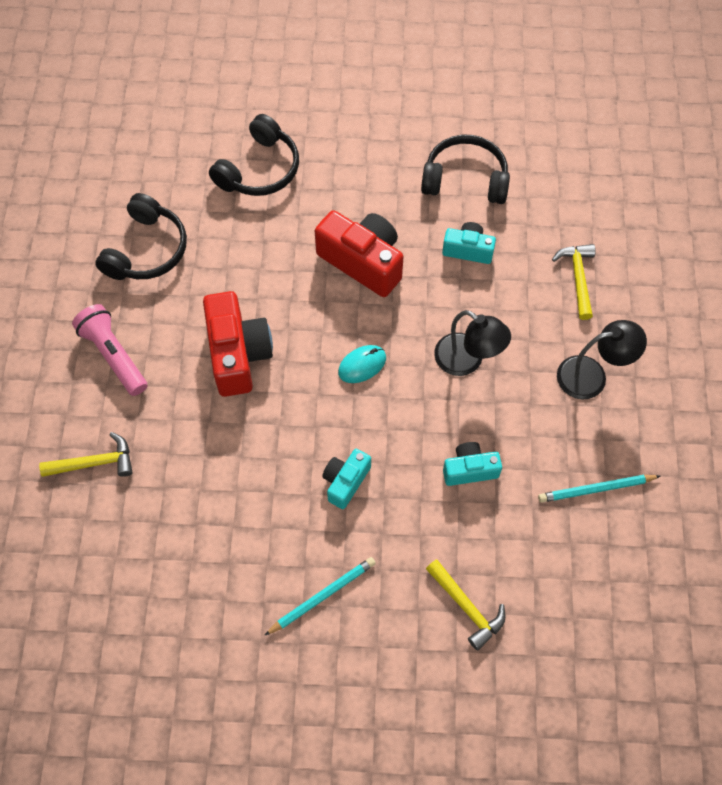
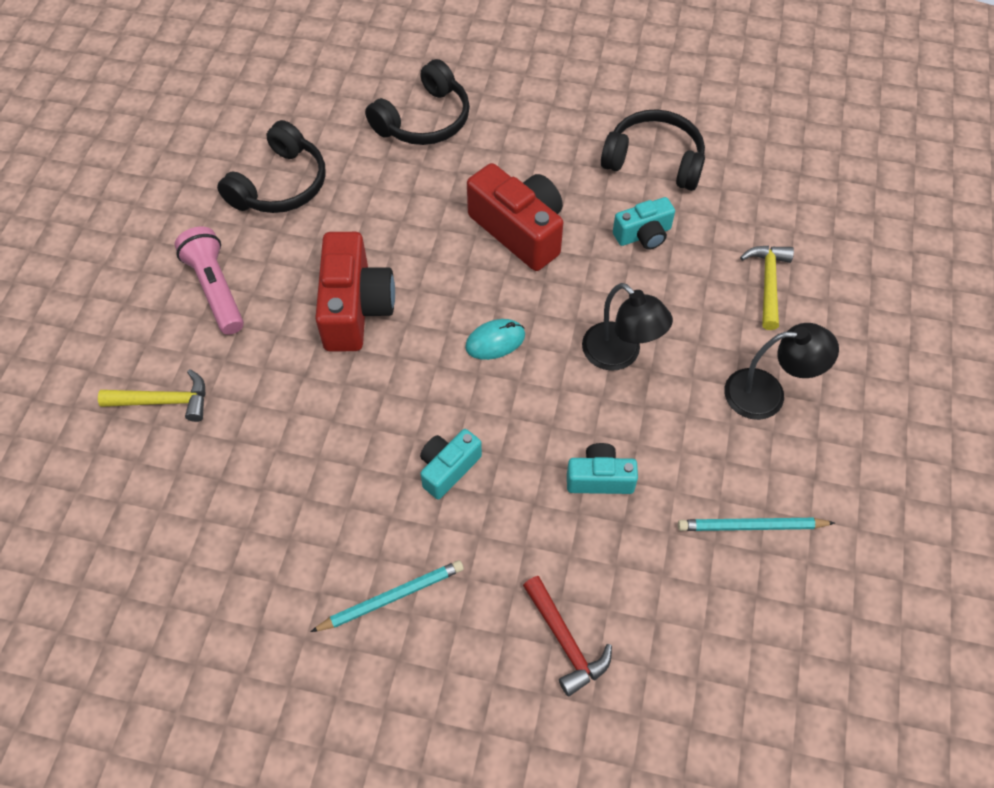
camera: 10 degrees right, 5 degrees down
yellow hammer [426,559,505,651] -> red hammer [523,576,612,697]
turquoise camera [442,222,496,264] -> turquoise camera turned 135 degrees clockwise [613,197,675,250]

